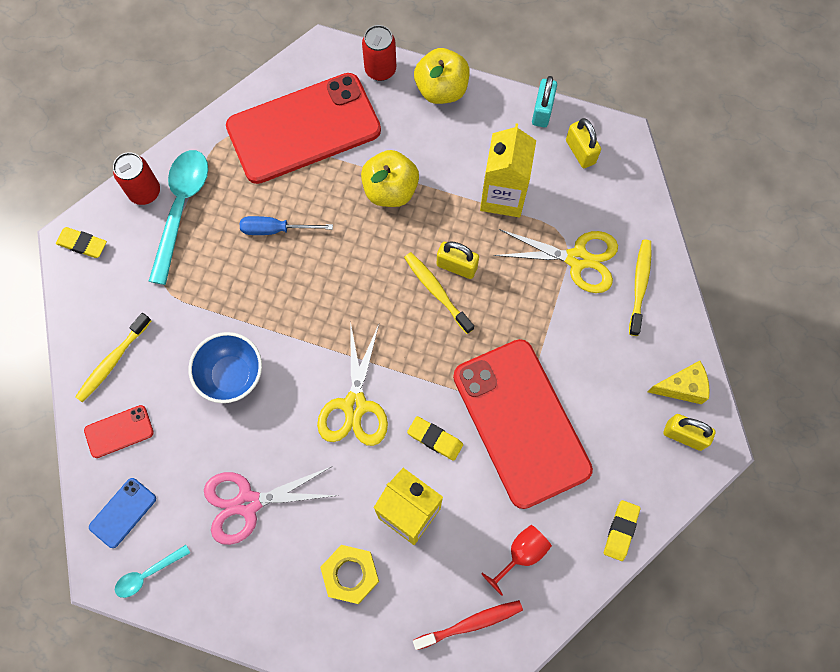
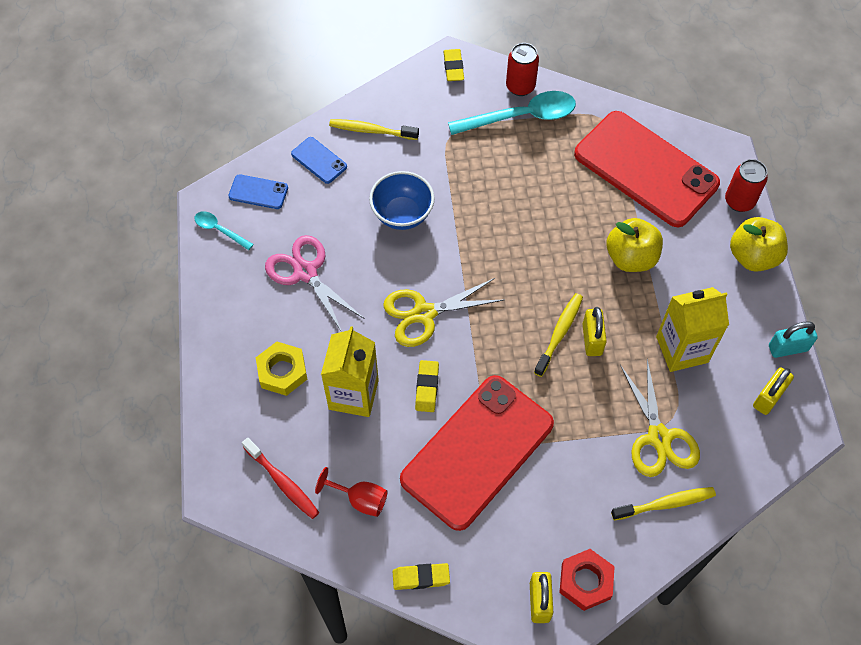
camera: 65 degrees right, 10 degrees down
red phone [84,405,154,458] -> blue phone [291,137,347,184]
blue screwdriver [240,216,333,235] -> none
yellow cheese [647,361,710,404] -> red nut [559,549,615,611]

